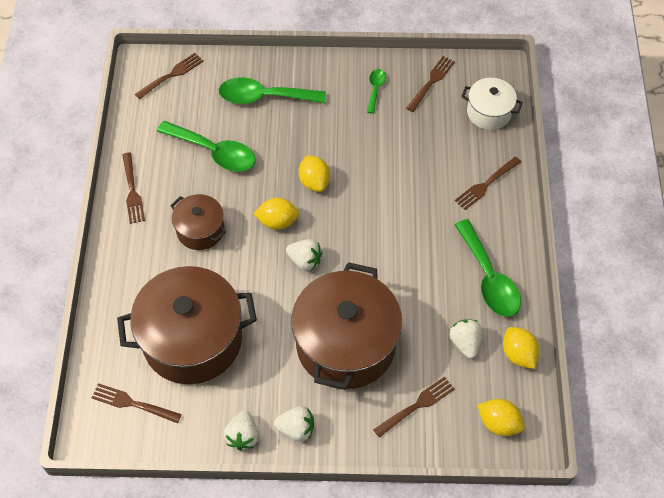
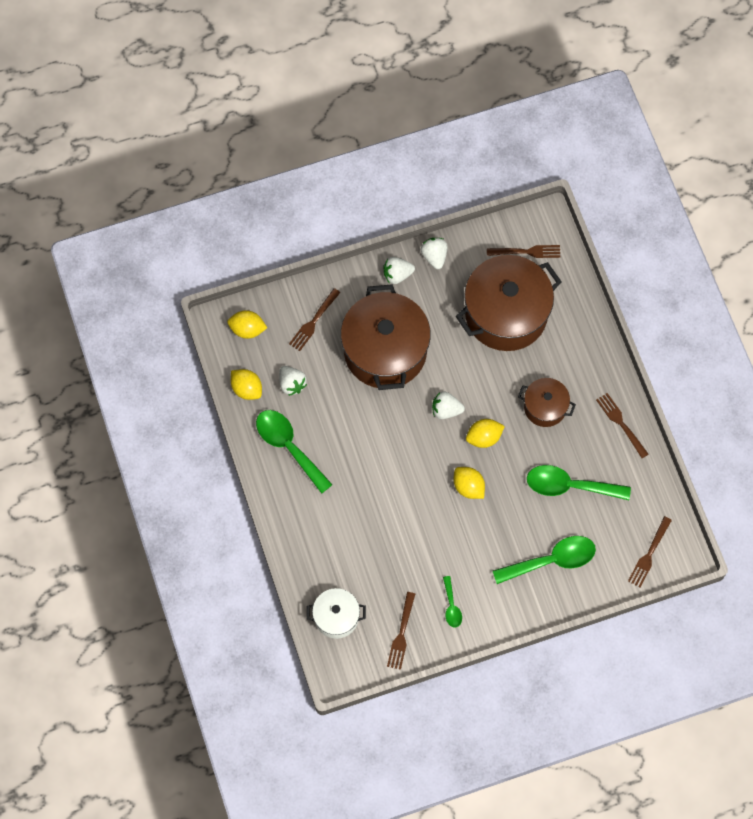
camera: 160 degrees right, 10 degrees up
brown fork [455,157,521,210] -> none

